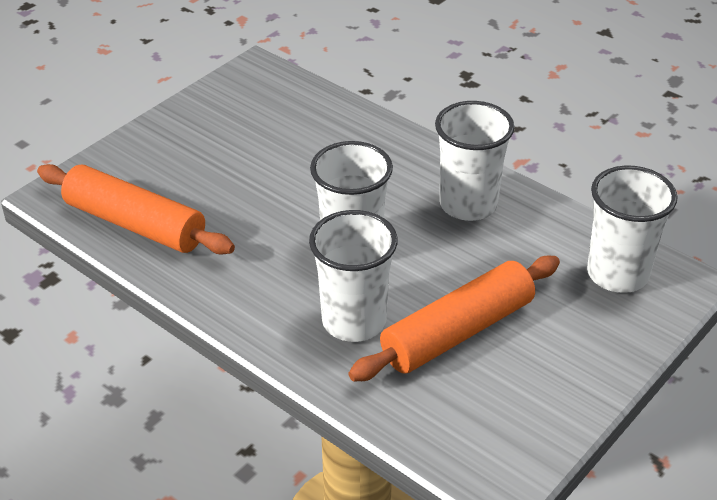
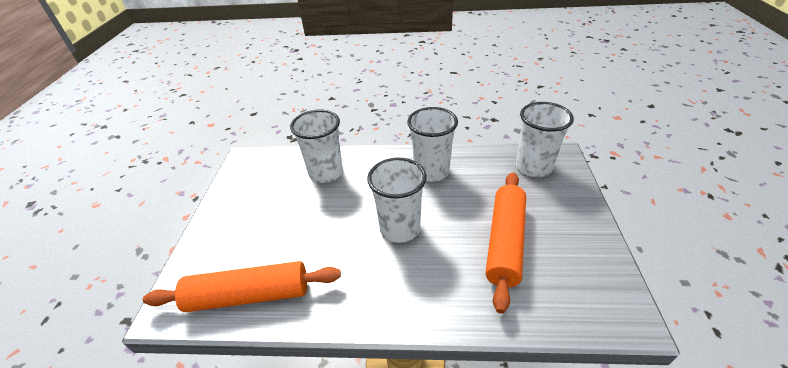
camera: 35 degrees left, 0 degrees up
white cup [309,210,398,342] -> white cup moved to [290,110,343,183]

